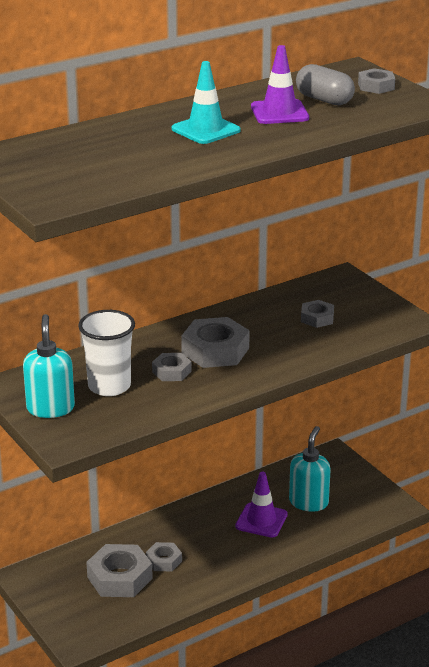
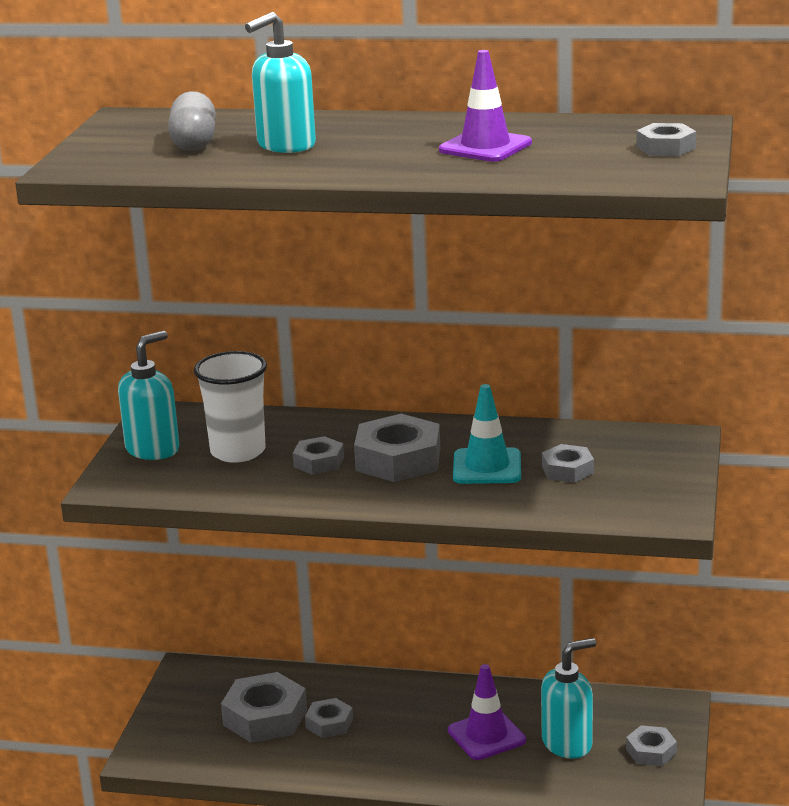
camera: 45 degrees right, 5 degrees down
turquoise traffic cone [172,61,241,144] -> turquoise traffic cone moved to [453,384,521,484]
grey capsule [296,64,355,106] -> grey capsule moved to [168,91,216,151]
none -> turquoise soap dispenser [245,12,316,153]
none -> grey nut [626,725,677,766]

